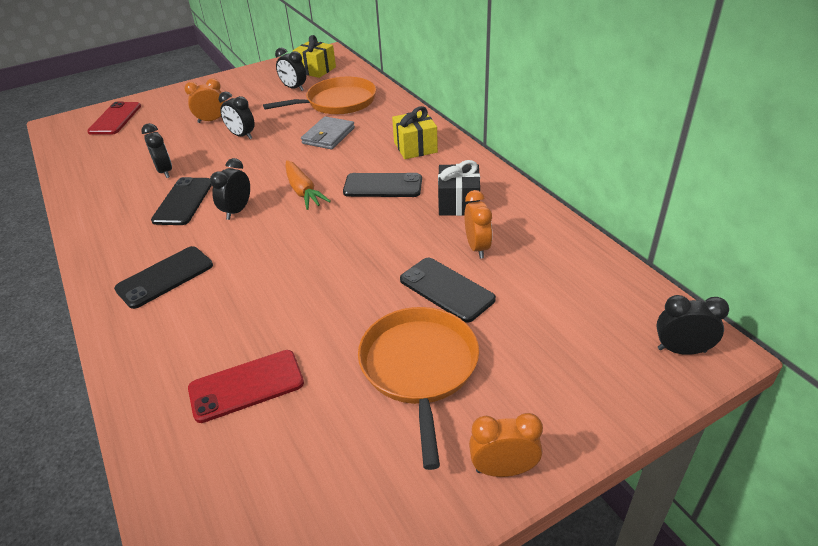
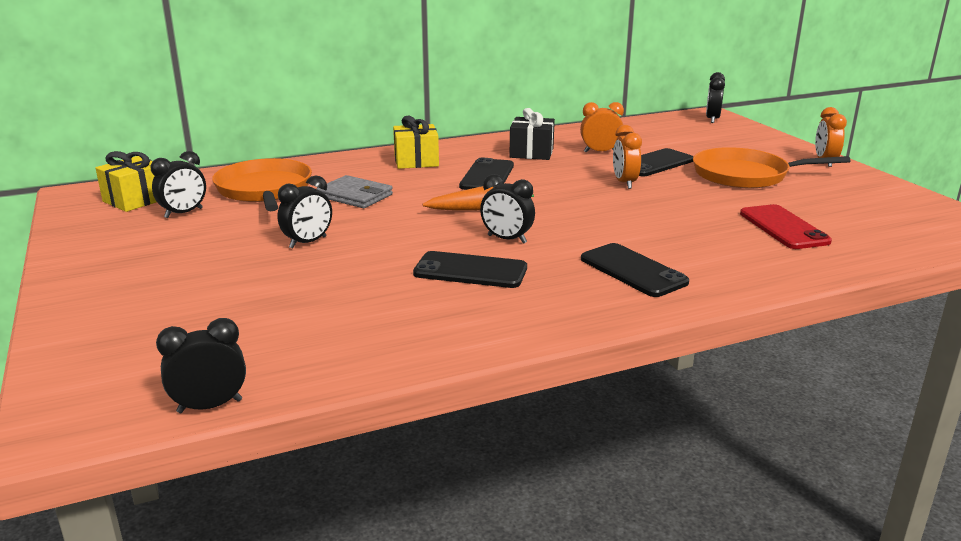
camera: 85 degrees left, 15 degrees down
red phone [87,102,141,135] -> none
black clock [141,123,172,178] -> black clock moved to [156,318,246,413]
orange clock [184,79,225,123] -> orange clock moved to [613,125,642,189]

